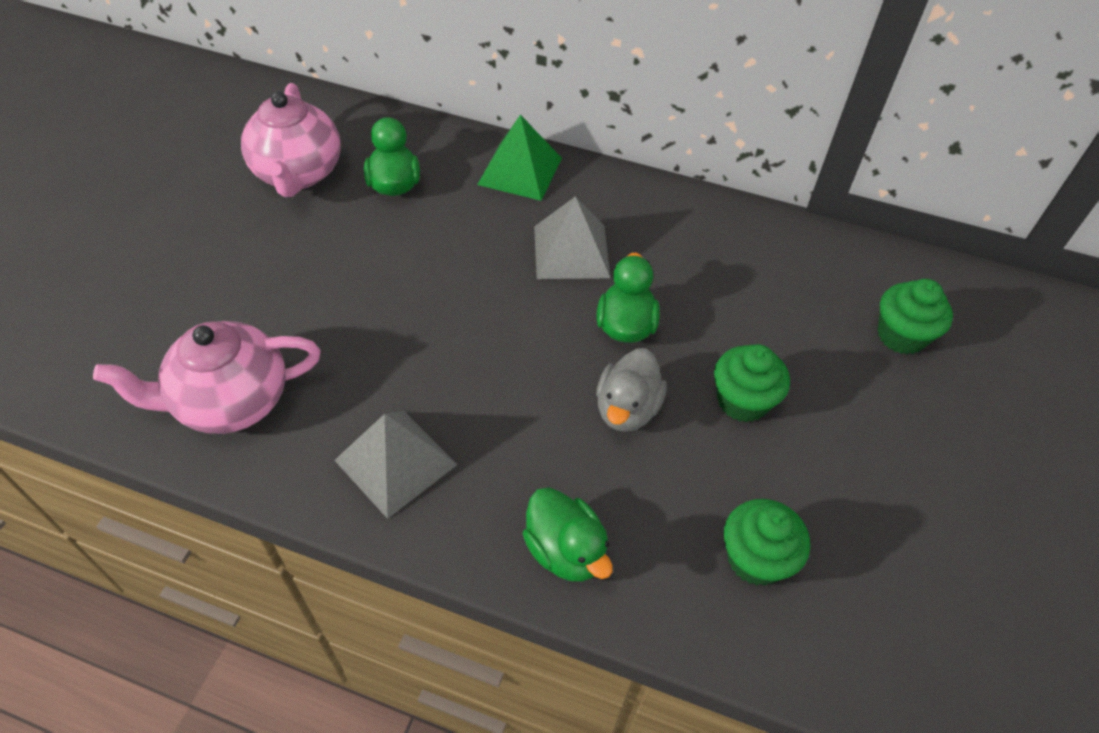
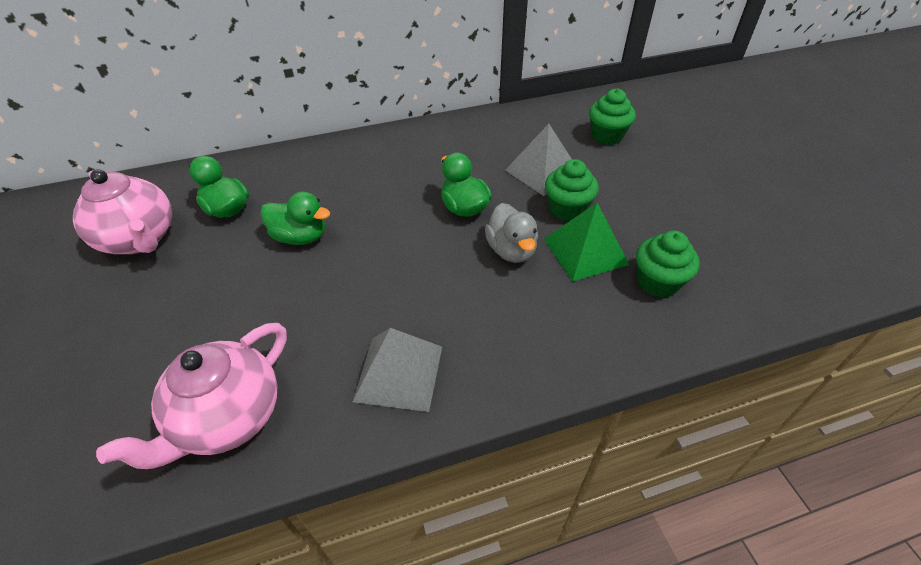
camera: 35 degrees left, 5 degrees down
green pyramid [477,115,562,201] -> green pyramid moved to [544,203,629,282]
green duck [523,487,613,582] -> green duck moved to [260,192,330,245]
grey pyramid [534,196,610,279] -> grey pyramid moved to [505,124,572,196]

